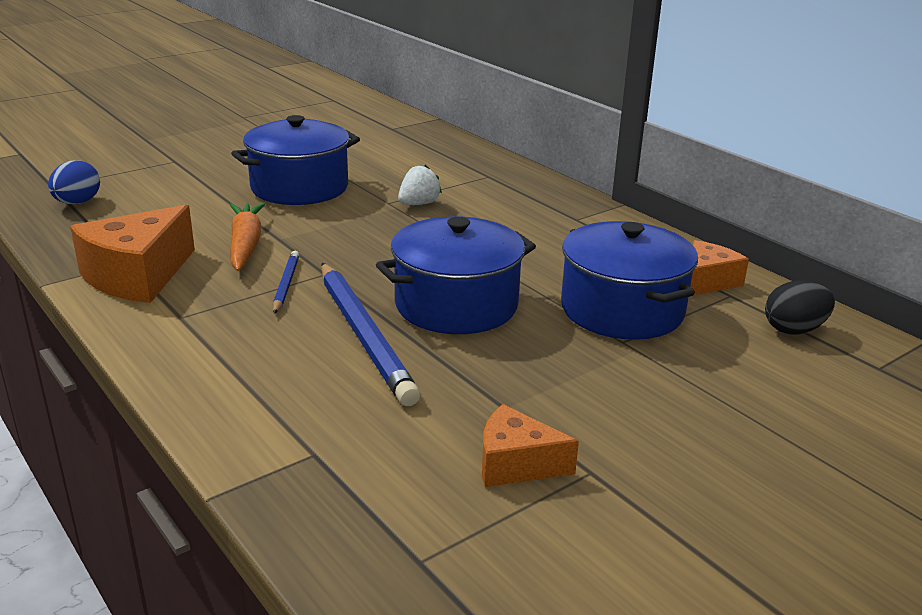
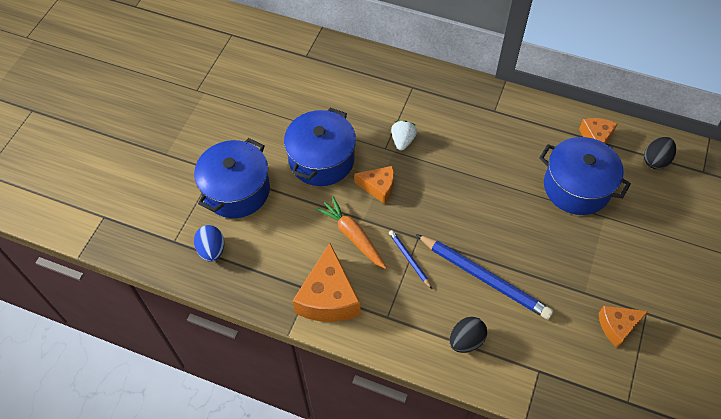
camera: 30 degrees left, 30 degrees up
blue pot [376,216,536,334] -> blue pot moved to [194,138,270,218]
none -> orange cheese [354,166,394,204]
none -> black egg [450,317,487,353]

